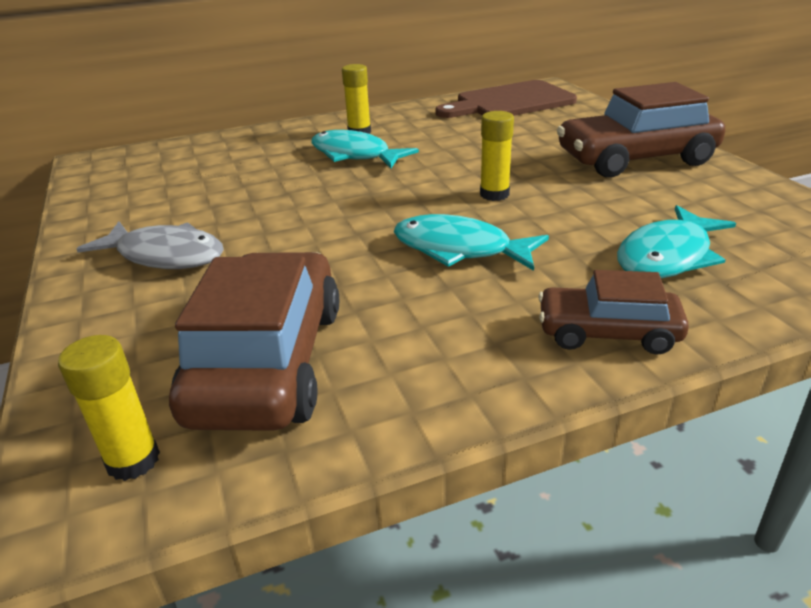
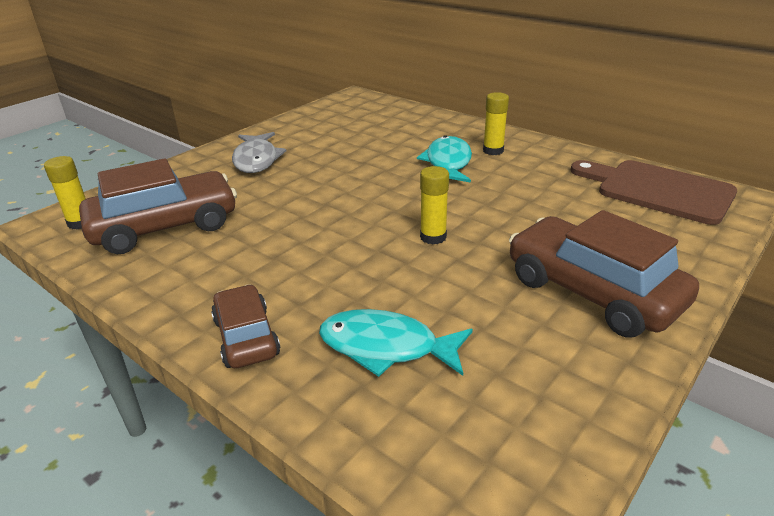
camera: 60 degrees right, 0 degrees up
turquoise fish [394,214,549,271] -> none

